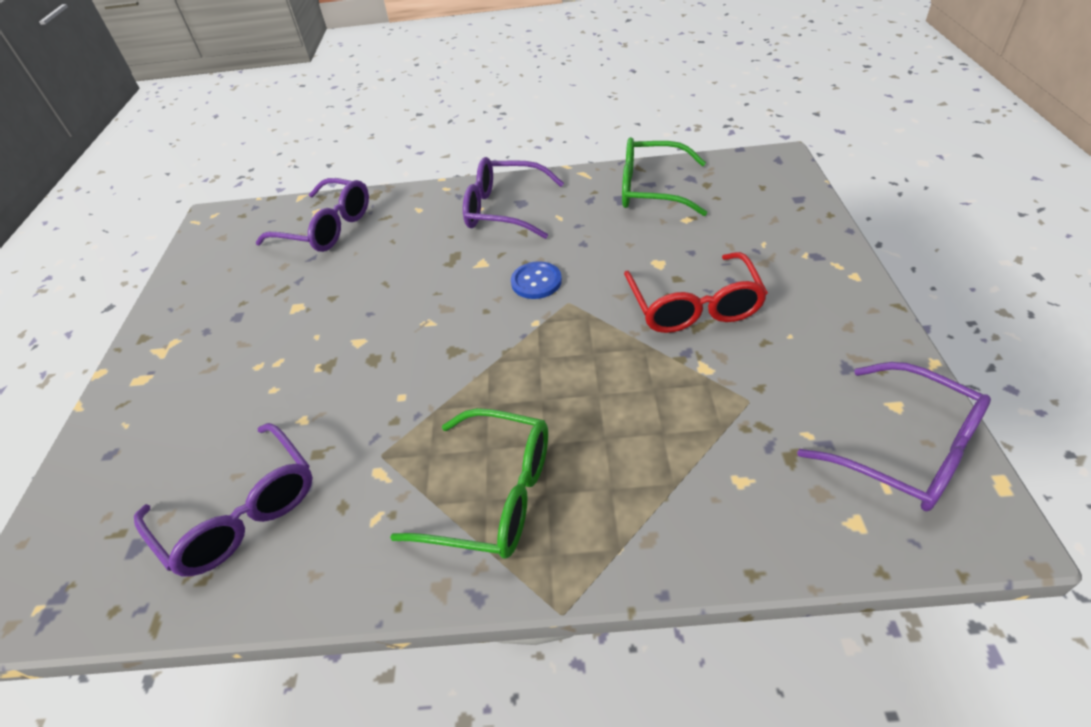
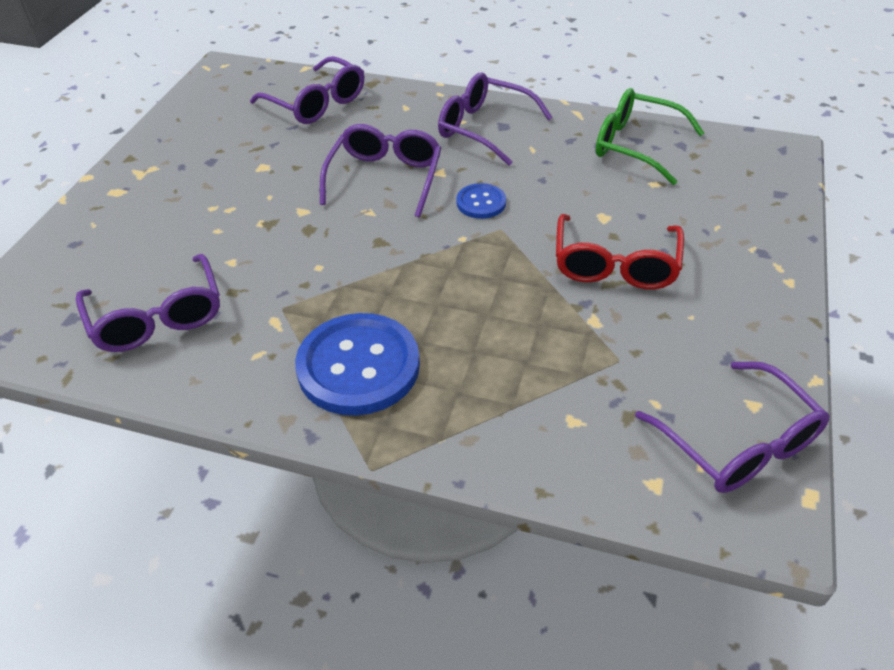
camera: 15 degrees right, 0 degrees up
green glasses [390,408,548,559] -> blue button [295,313,420,416]
none -> purple glasses [320,124,441,218]

